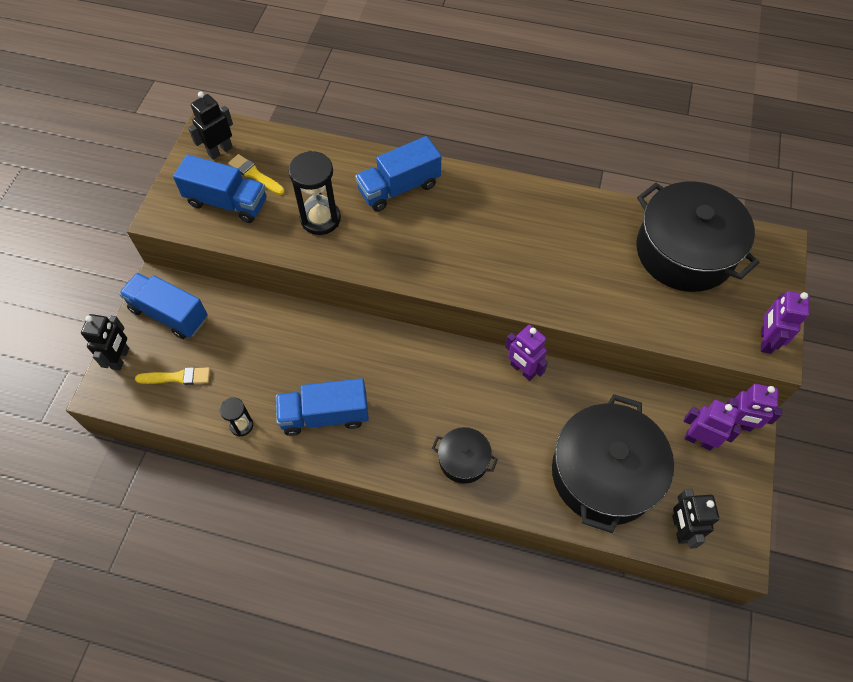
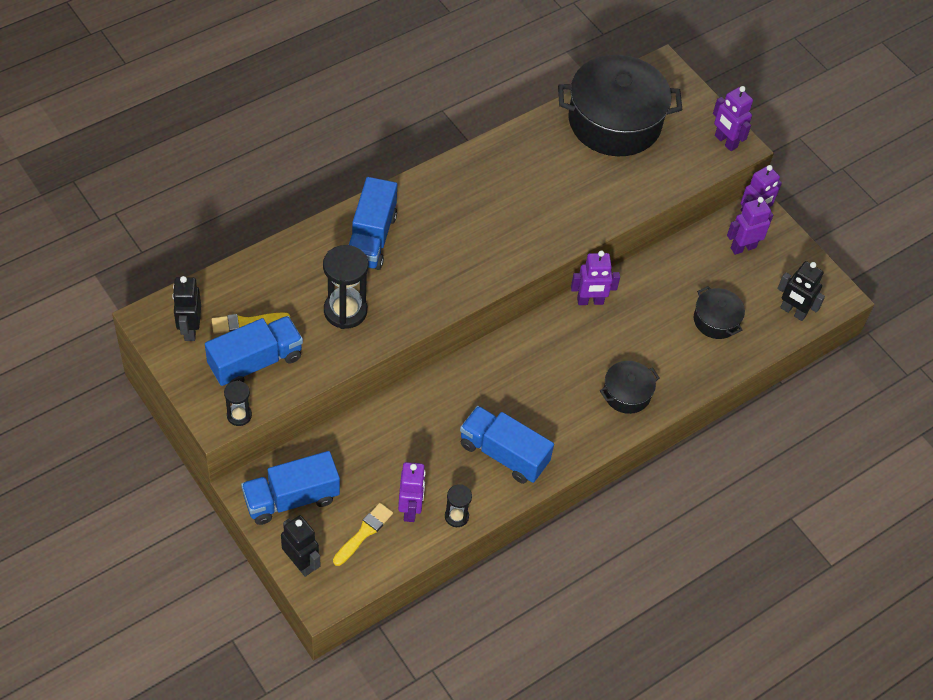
camera: 55 degrees left, 5 degrees down
blue truck [276,378,369,436] -> blue truck turned 90 degrees clockwise [460,406,554,484]
black pot [552,394,674,533] -> black pot [694,286,745,339], size x0.47
none -> black hourglass [224,381,252,426]
none -> purple robot [398,462,426,522]

